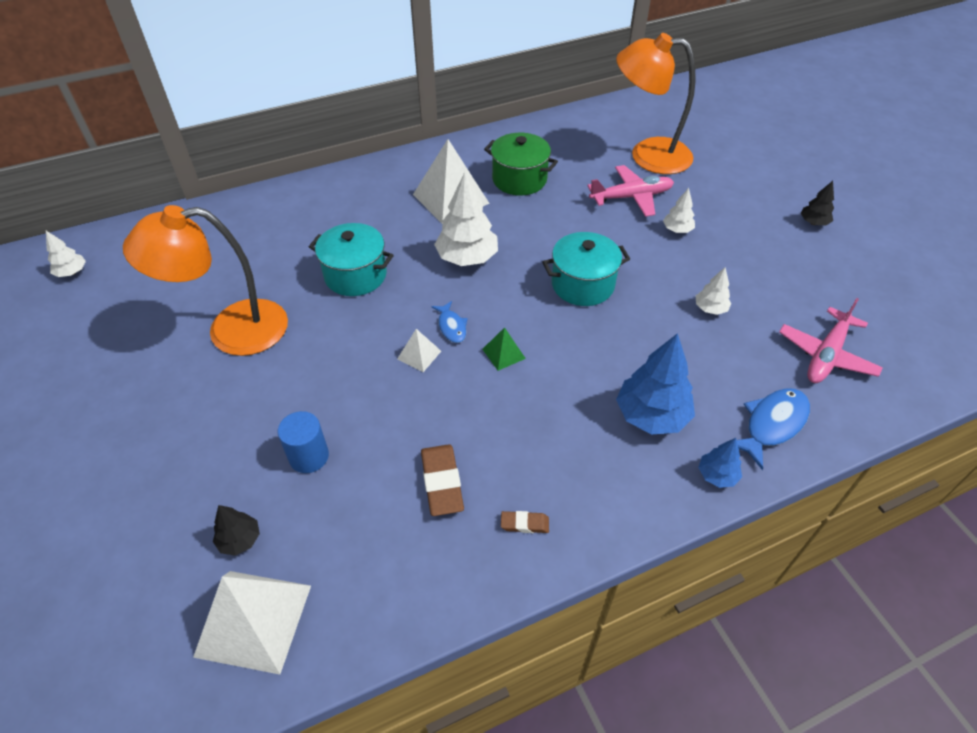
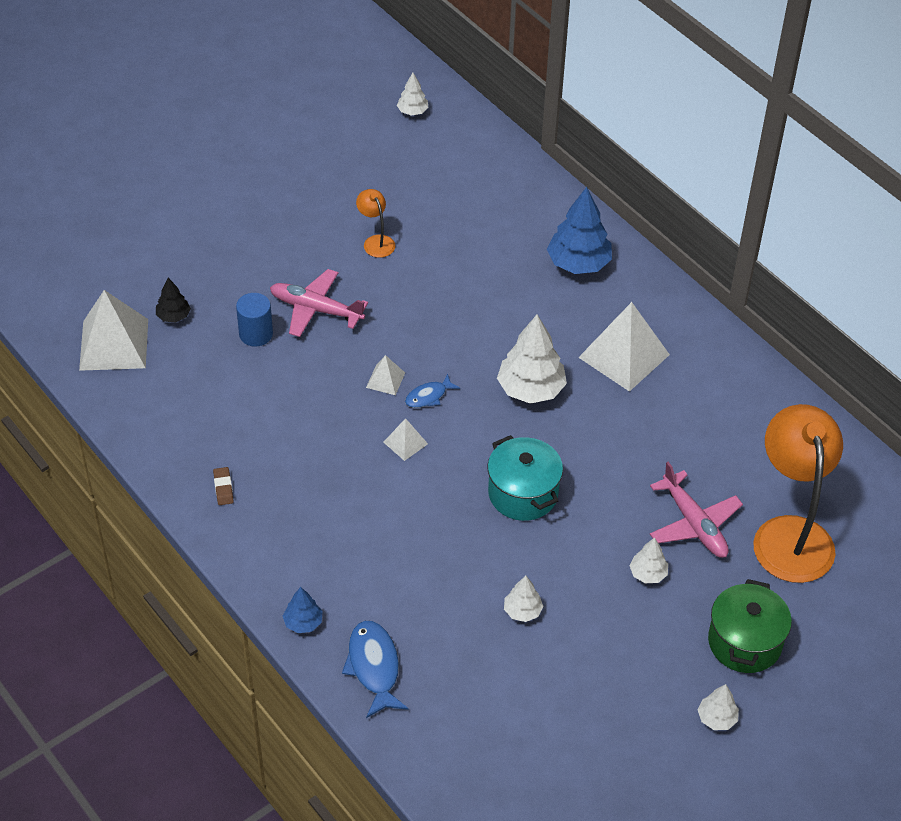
camera: 75 degrees right, 0 degrees up
orange lamp [123,205,288,356] -> orange lamp [356,189,395,258], size x0.44
turquoise pot [309,223,394,296] -> none
brown eraser [421,444,464,516] -> none
green pyramid [482,327,526,371] -> white pyramid [383,418,428,461]
green pot [484,133,558,196] -> green pot moved to [708,579,792,673]
blue tree [616,333,695,434] -> blue tree moved to [547,187,612,274]
blue fish [737,388,810,470] -> blue fish turned 135 degrees counterclockwise [342,621,409,718]
pink plane [779,298,883,383] -> pink plane moved to [270,269,368,337]
black tree [800,181,834,225] -> white tree [698,684,739,730]

